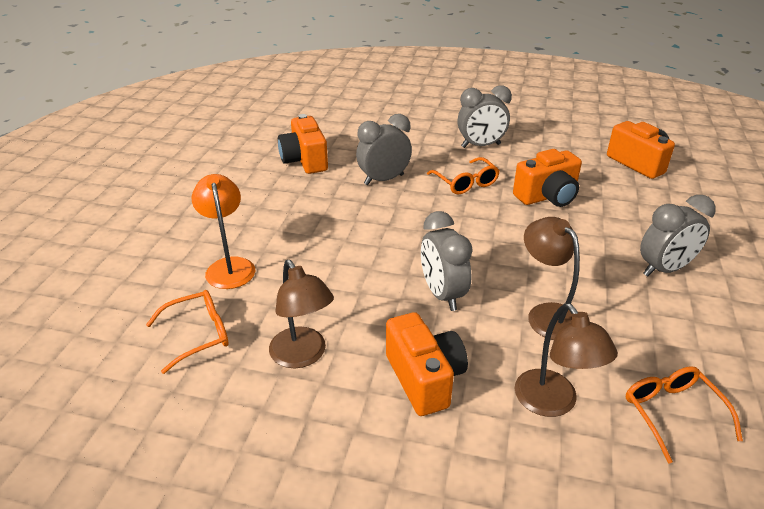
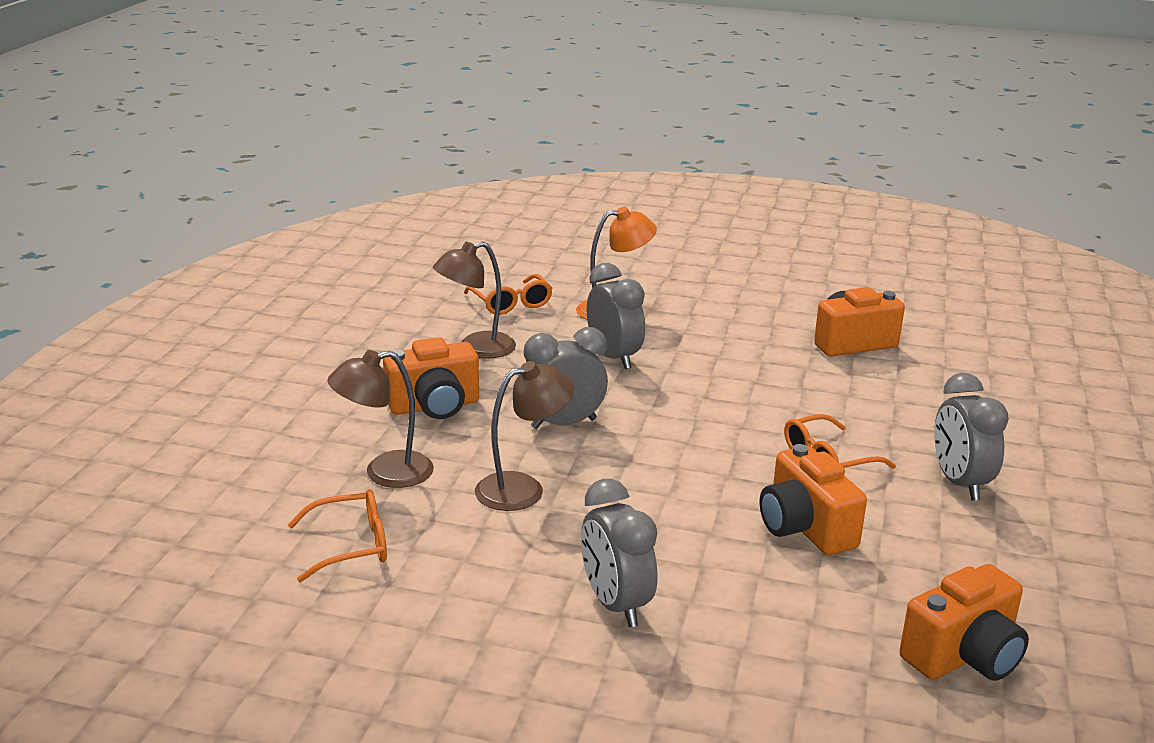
camera: 90 degrees right, 10 degrees down
grey clock [356,114,412,185] -> grey clock moved to [587,263,645,369]

